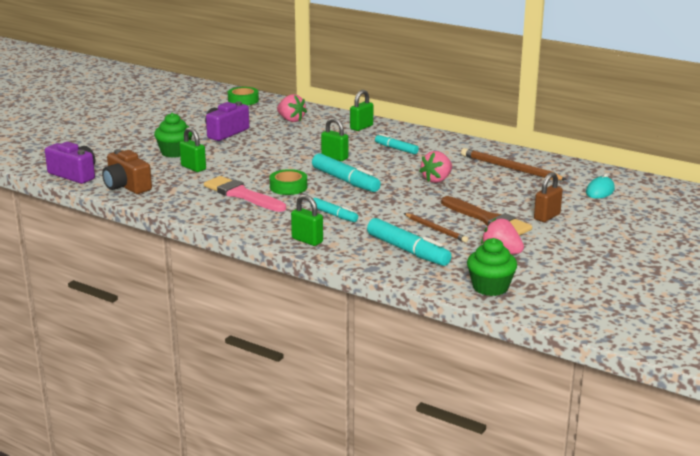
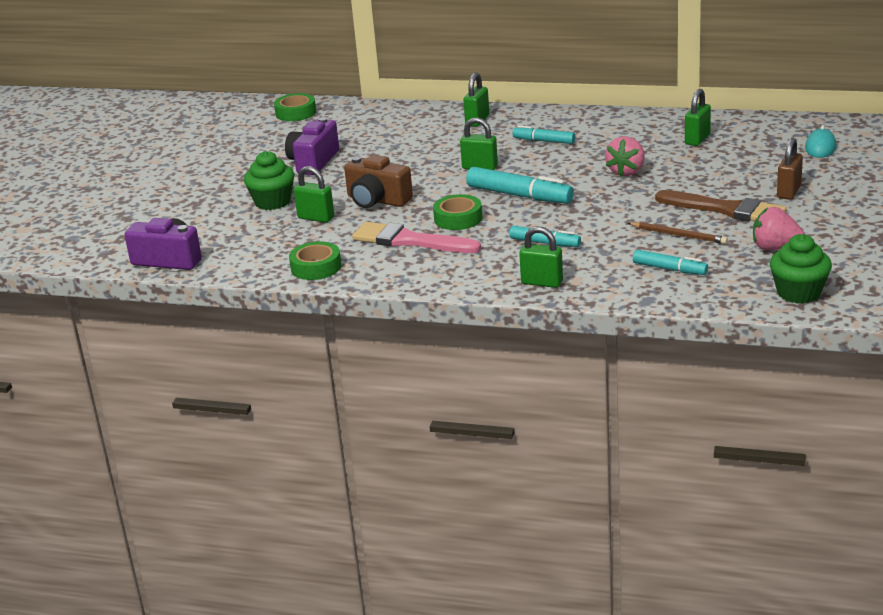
camera: 15 degrees left, 5 degrees up
brown camera [102,149,152,194] -> brown camera moved to [344,155,413,208]
pink strawberry [277,94,307,122] -> none
turquoise marker [367,218,451,266] -> turquoise marker [633,250,708,275], size x0.60
brown pencil [461,148,567,180] -> green padlock [685,89,711,146]
none -> green tape [289,241,341,280]

